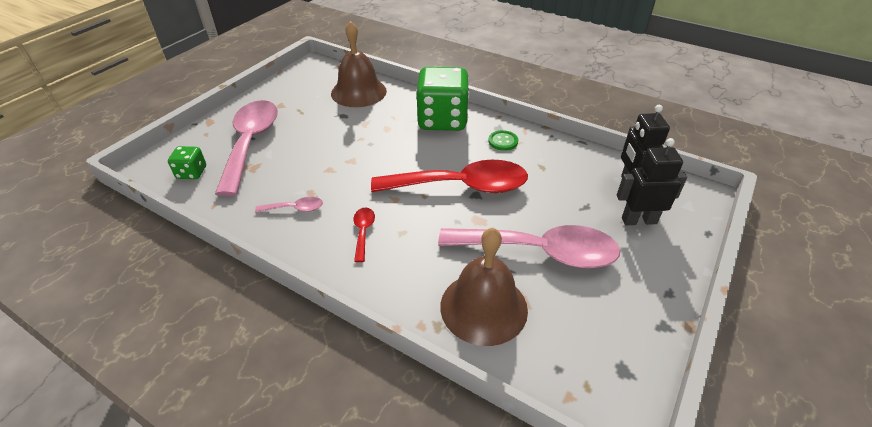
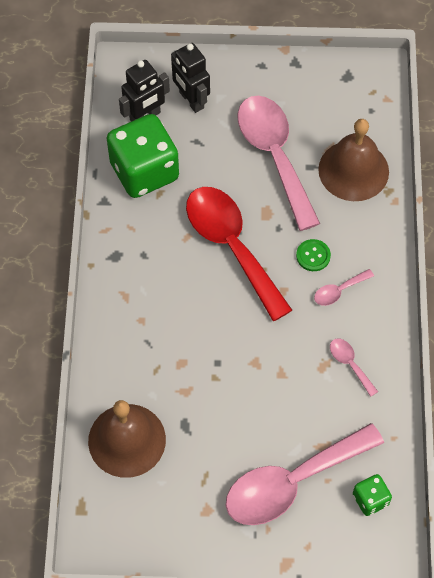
camera: 120 degrees left, 20 degrees up
red spoon [353,207,375,262] -> pink spoon [314,269,374,306]
green dice [416,67,469,131] -> green dice moved to [107,114,179,198]
green button [489,130,518,151] -> green button moved to [296,239,331,271]

